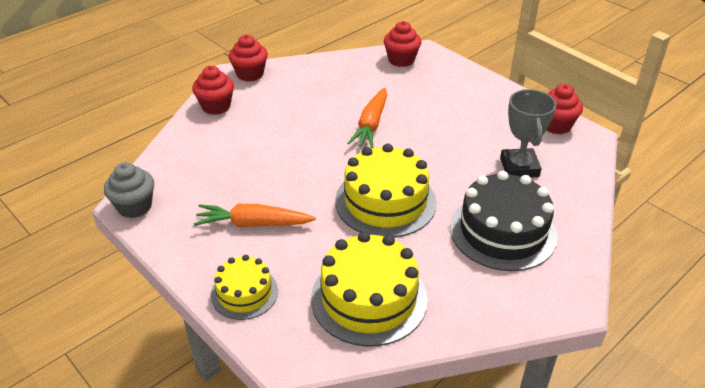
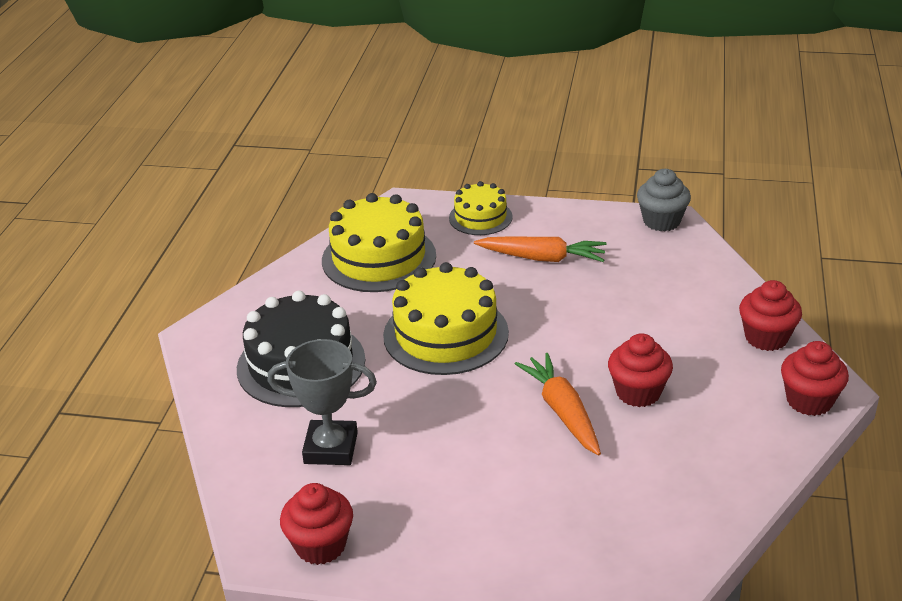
camera: 145 degrees right, 5 degrees down
orange carrot [193,204,316,227] -> orange carrot turned 45 degrees clockwise [474,236,606,262]
red cupcake [384,21,421,67] -> red cupcake moved to [608,333,673,407]
grey trophy [500,89,556,177] -> grey trophy turned 45 degrees counterclockwise [267,339,377,465]

